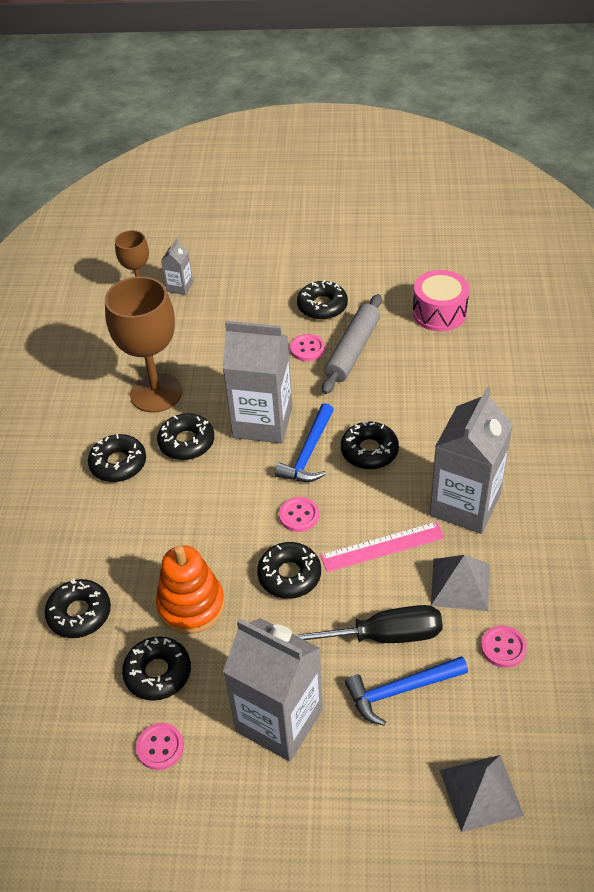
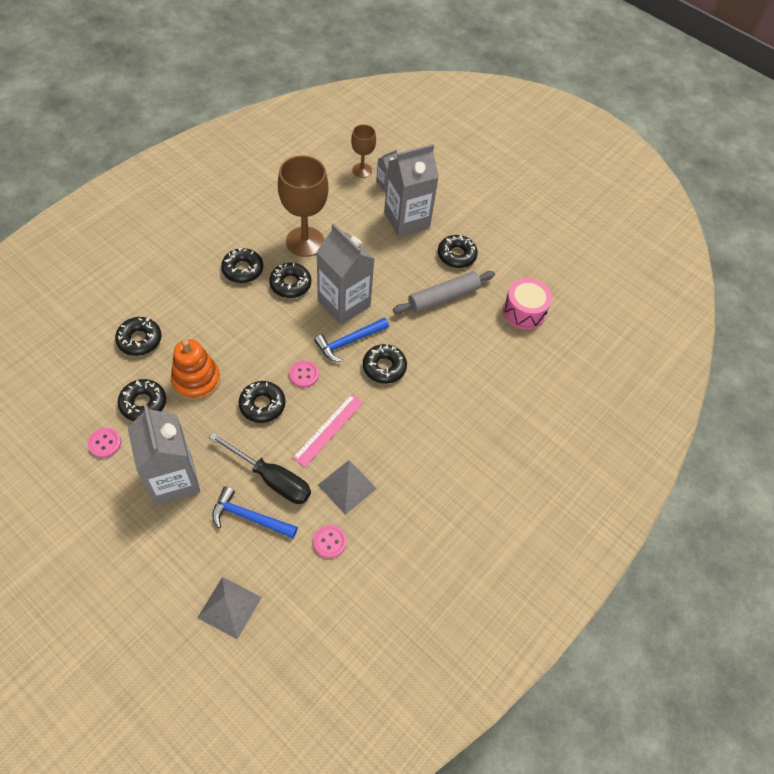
camera: 30 degrees right, 10 degrees up
pink button [290,334,325,361] -> none
pink ruler [320,522,445,572] -> pink ruler turned 75 degrees counterclockwise [293,394,364,467]
grey carton [430,387,513,534] -> grey carton moved to [384,144,439,237]

